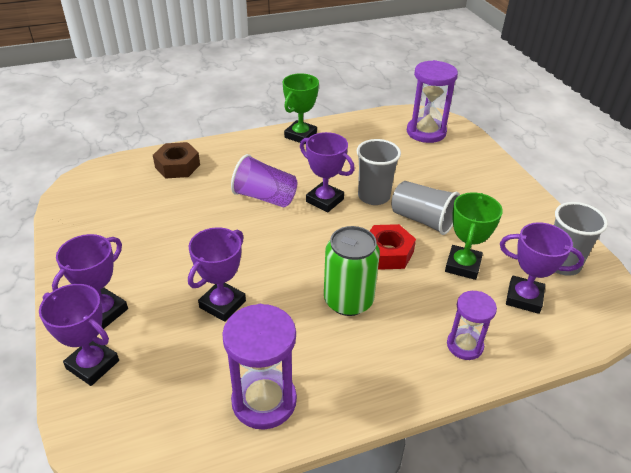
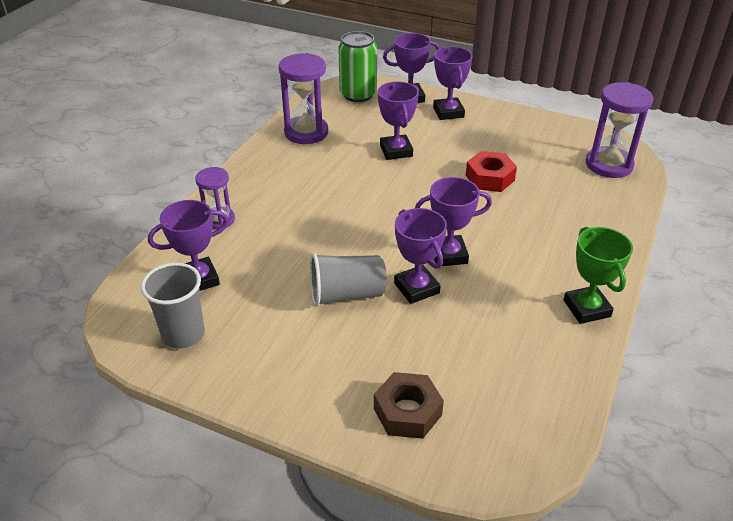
camera: 135 degrees right, 0 degrees up
brown nut [153,142,200,179] -> brown nut moved to [374,372,444,439]
purple cup [231,154,297,207] -> none
green can [324,226,380,316] -> green can moved to [338,31,377,102]
grey cup [357,139,401,205] -> purple trophy [394,208,447,304]
red nut [370,224,416,270] -> red nut moved to [466,151,517,192]
purple hourglass [407,60,458,143] -> purple hourglass moved to [586,82,654,178]
green trophy [445,192,503,280] -> none

